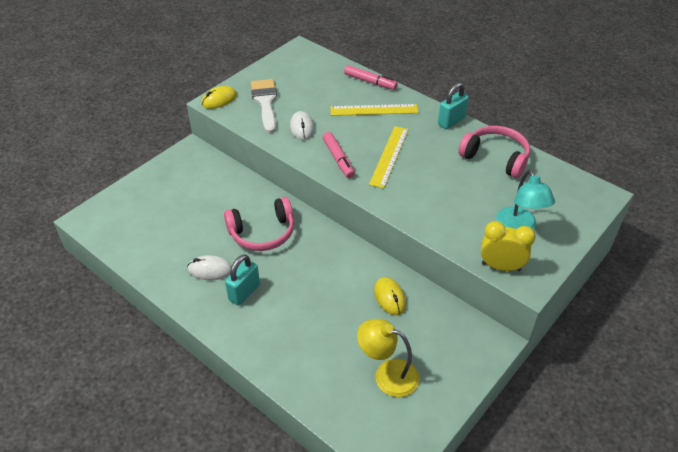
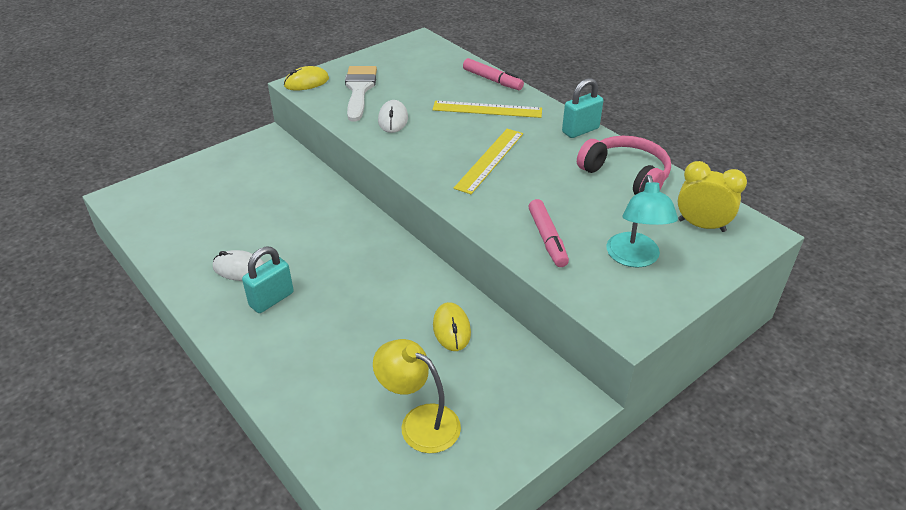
camera: 10 degrees right, 5 degrees down
pink headphones [224,197,294,251] -> none
pink marker [323,132,355,178] -> pink marker moved to [528,199,569,267]
yellow clock [481,221,536,271] -> yellow clock moved to [678,161,747,232]

